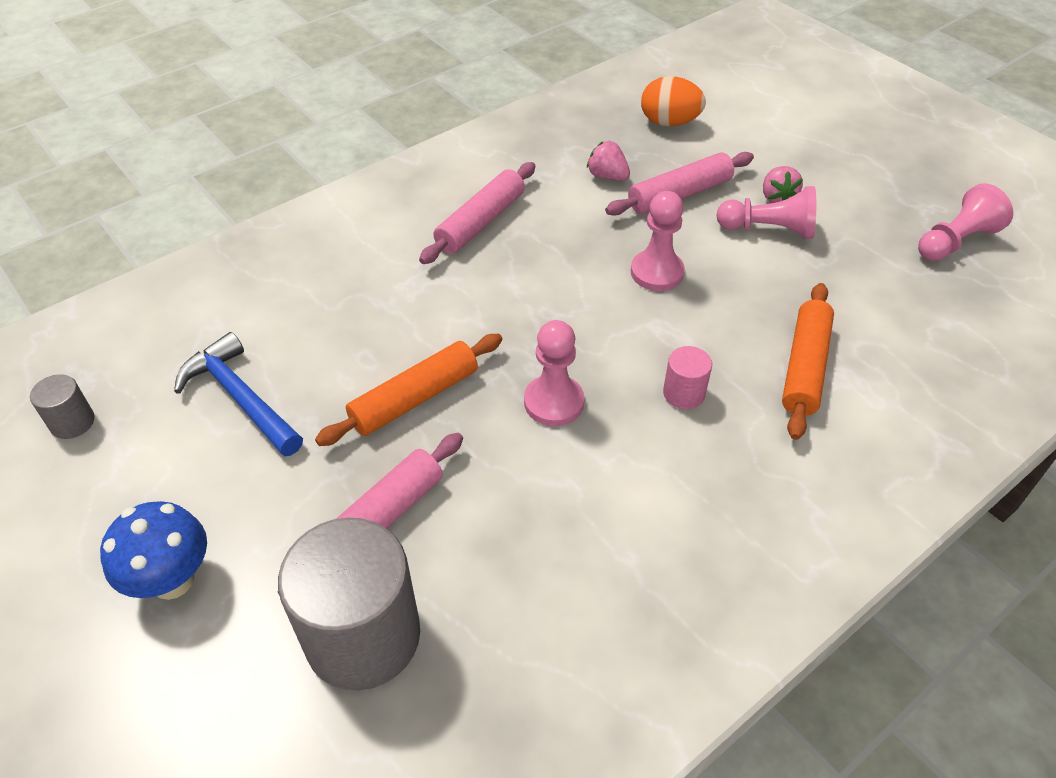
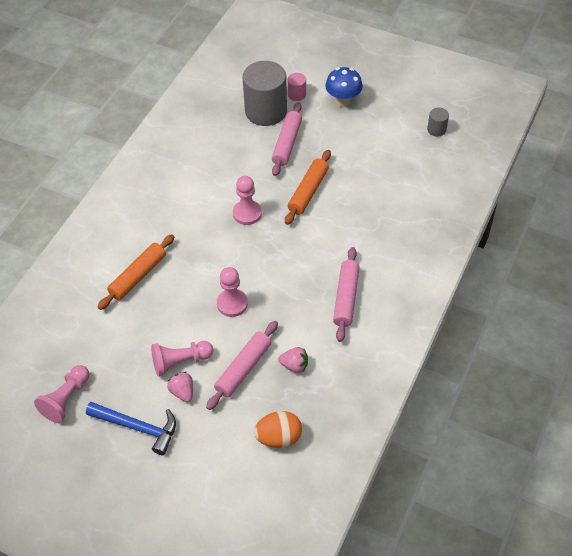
camera: 155 degrees right, 5 degrees up
blue hammer [174,332,303,456] -> blue hammer moved to [86,402,176,455]
pink cylinder [663,346,712,409] -> pink cylinder moved to [287,73,306,101]
orange rolling pin [782,283,834,440] -> orange rolling pin turned 45 degrees clockwise [97,234,175,310]

